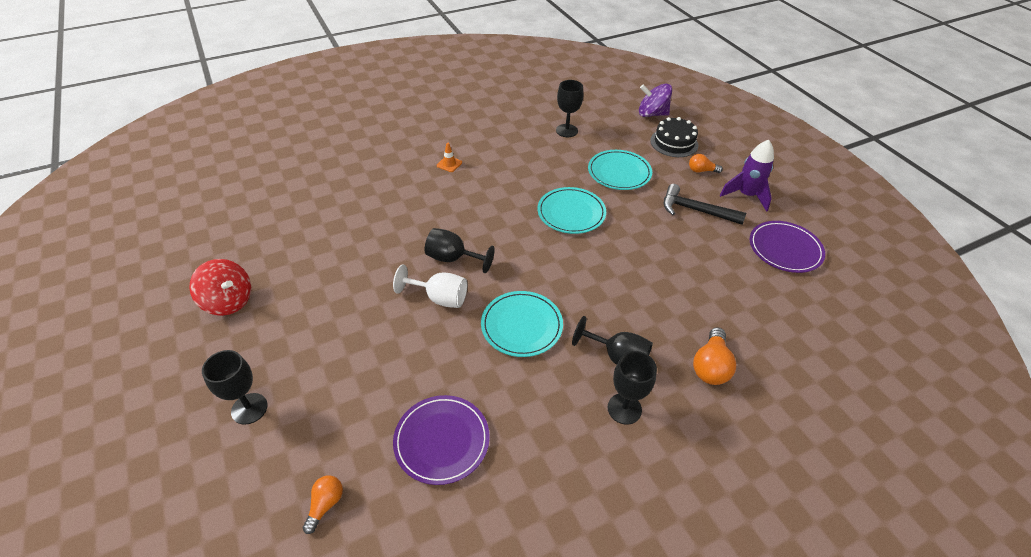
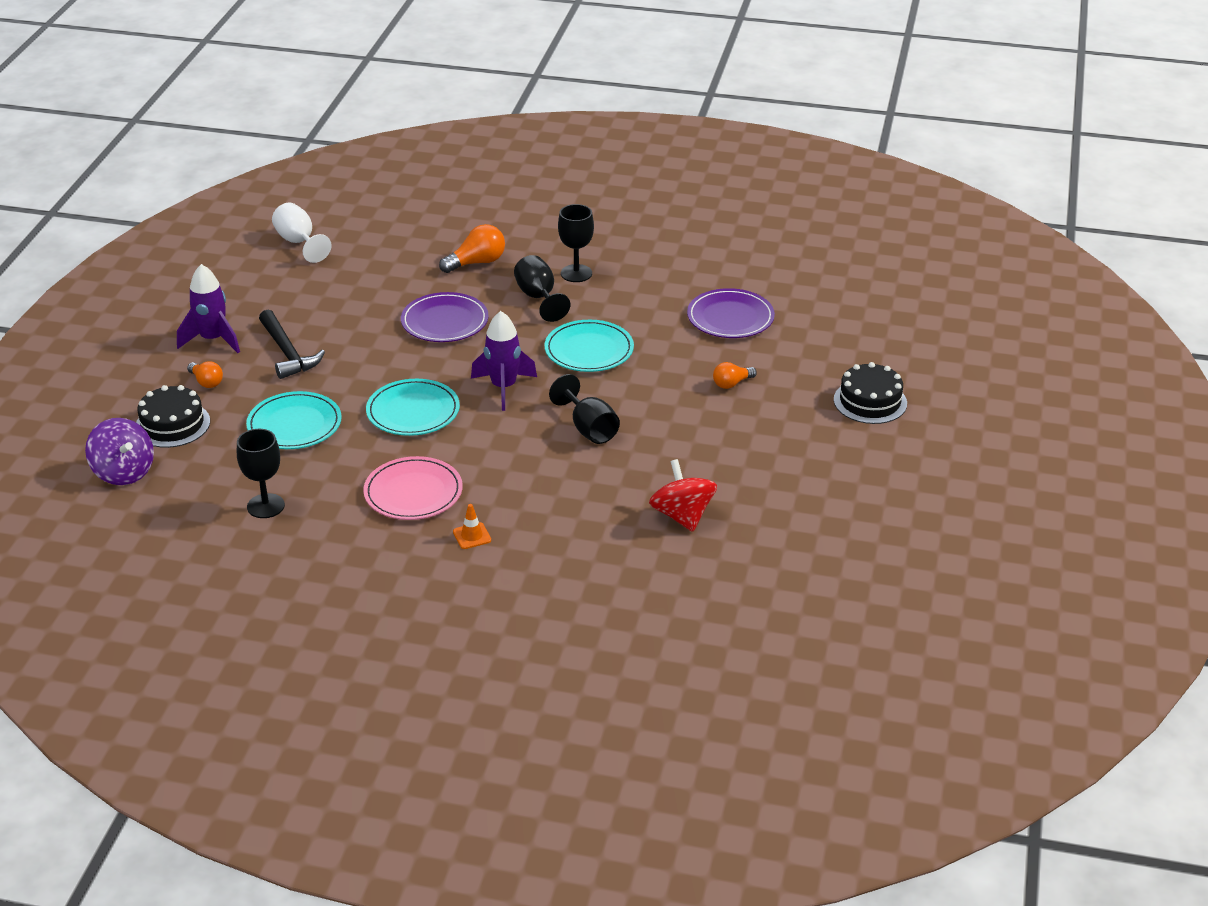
camera: 140 degrees left, 10 degrees down
red spinning top [189,259,251,316] -> red spinning top moved to [649,459,717,532]
black goblet [202,350,268,425] -> black cake [834,362,907,424]
orange light bulb [303,475,343,534] -> orange light bulb moved to [713,362,757,389]
white goblet [393,264,467,308] -> white goblet moved to [272,202,332,263]
purple plate [750,221,825,273] -> purple plate moved to [401,292,488,342]
none -> pink plate [363,456,463,520]
none -> purple rocket [471,311,537,411]

